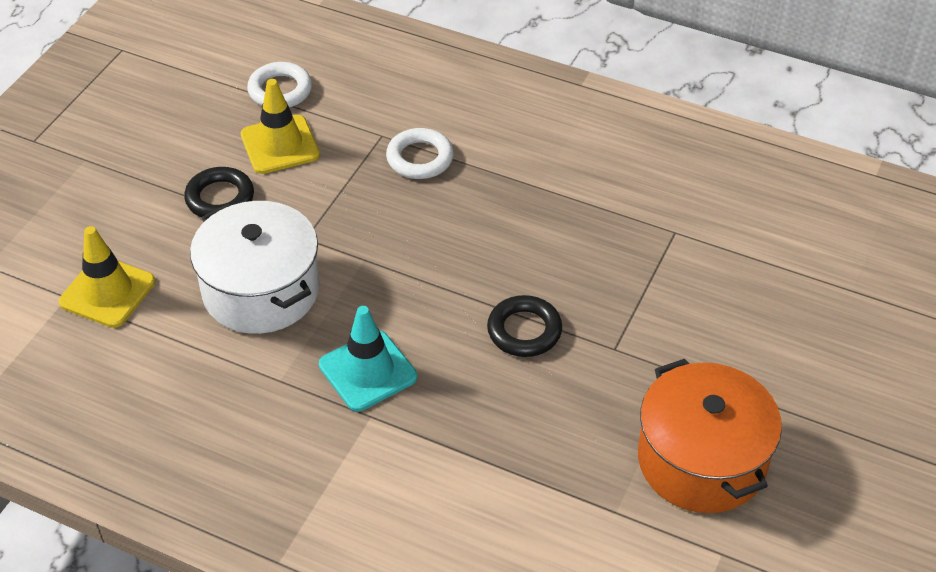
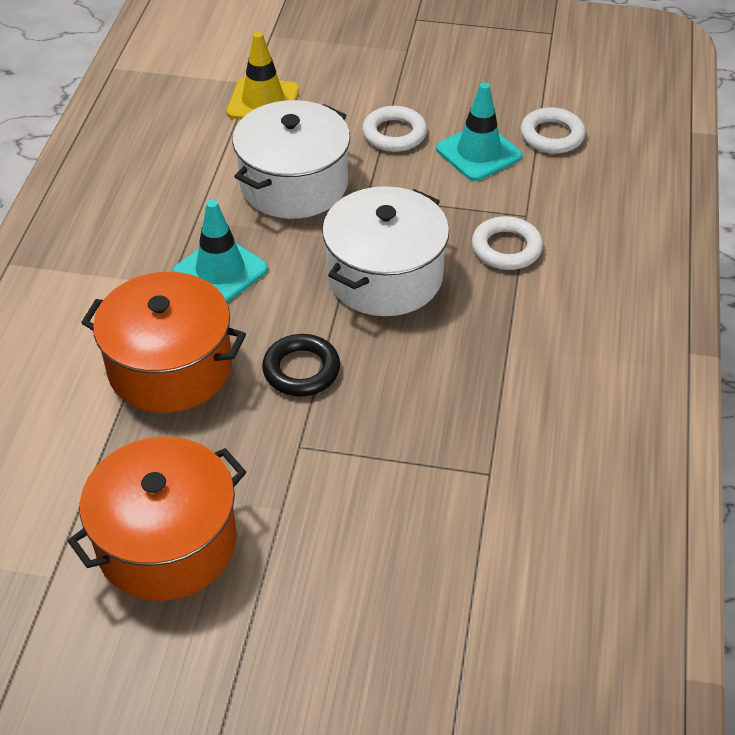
camera: 75 degrees right, 0 degrees up
black ring [184,167,254,218] -> white ring [362,106,427,152]
yellow traffic cone [241,79,320,174] -> turquoise traffic cone [436,83,522,181]
none -> orange pot [81,272,246,413]
none -> white pot [322,186,449,316]

